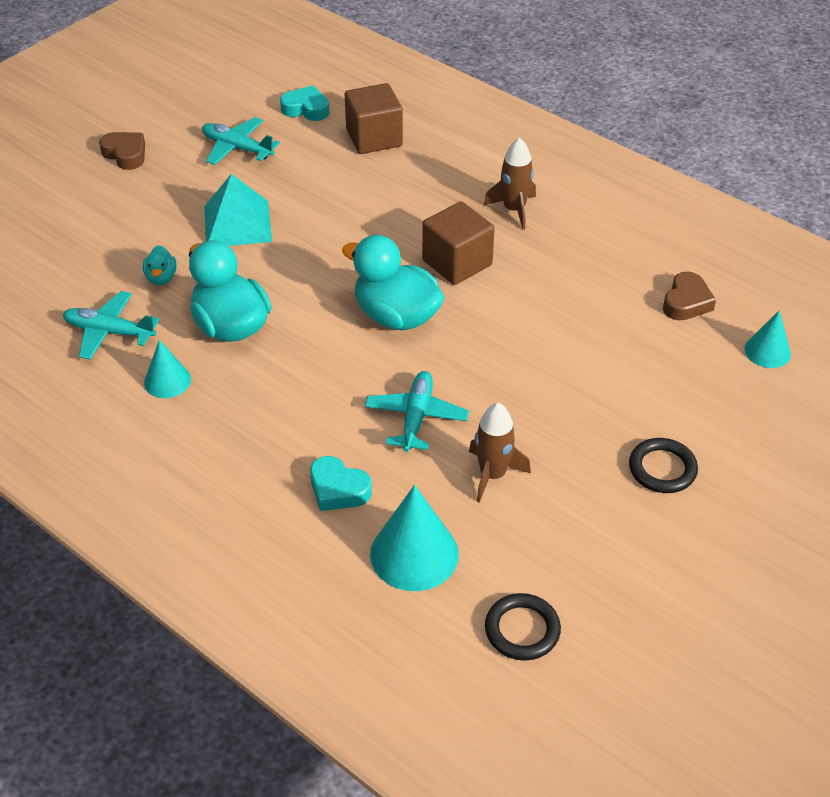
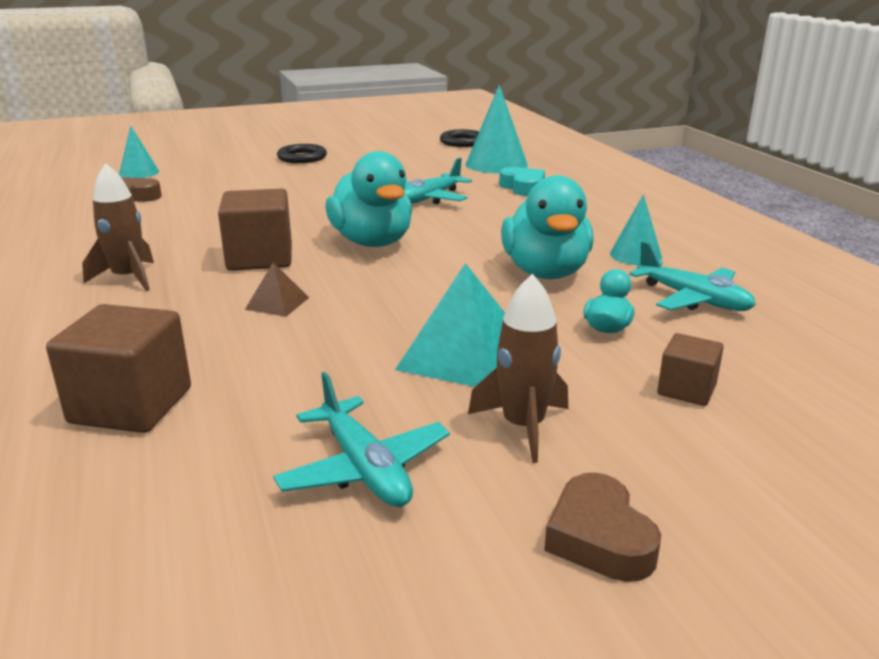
camera: 150 degrees left, 20 degrees down
turquoise heart [280,85,329,121] -> none
brown rocket [469,403,531,503] -> brown rocket moved to [468,274,568,463]
none -> brown pyramid [245,262,309,317]
none -> brown cube [657,333,724,406]

